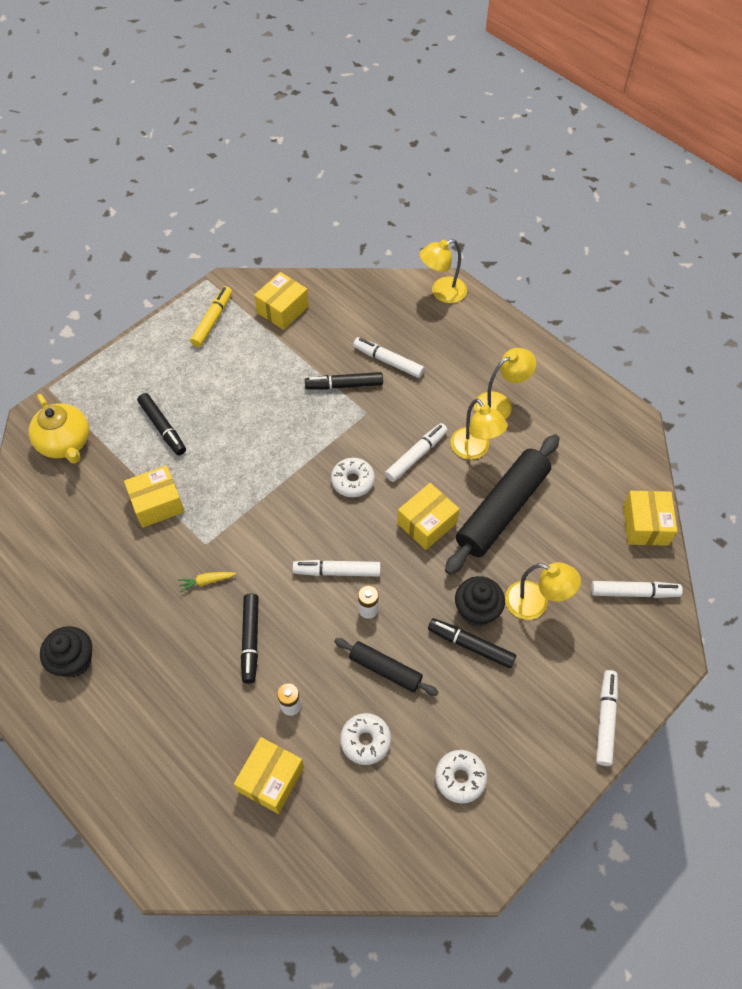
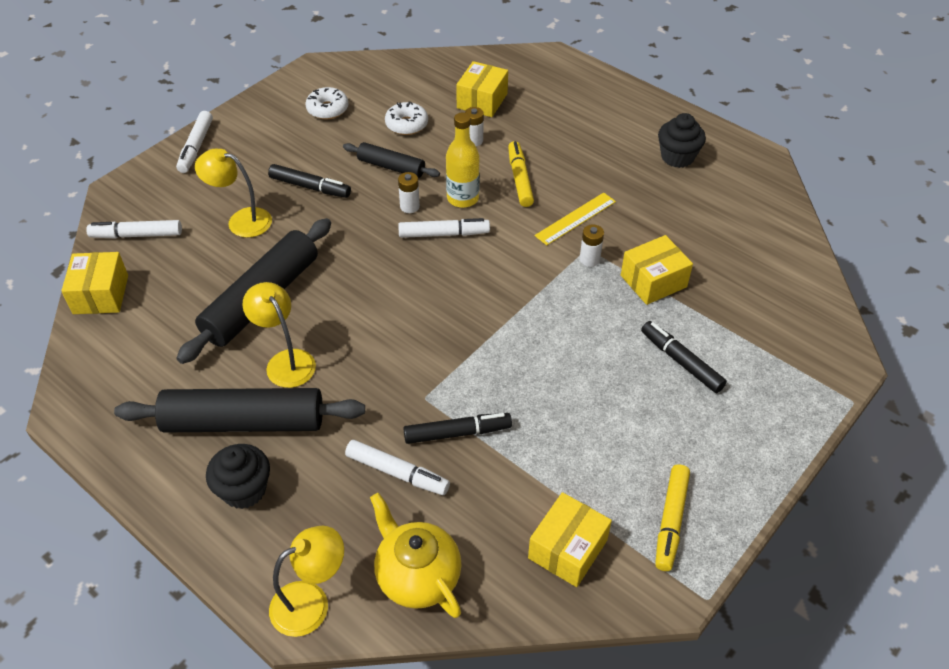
camera: 175 degrees right, 10 degrees down
yellow teapot [29,394,89,463] -> yellow teapot moved to [370,493,462,618]
yellow carrot [178,572,236,592] -> yellow ruler [535,193,616,245]
black marker [241,594,259,684] -> yellow marker [508,141,534,207]
white donut [331,458,375,497] -> none
white marker [385,423,448,482] -> none
yellow box [397,483,459,550] -> none
black cupcake [455,576,505,627] -> black cupcake moved to [206,444,270,509]
yellow lamp [474,348,536,419] -> black rolling pin [114,388,365,433]
none -> yellow bottle [446,113,480,208]
none -> white battery [580,224,604,267]

